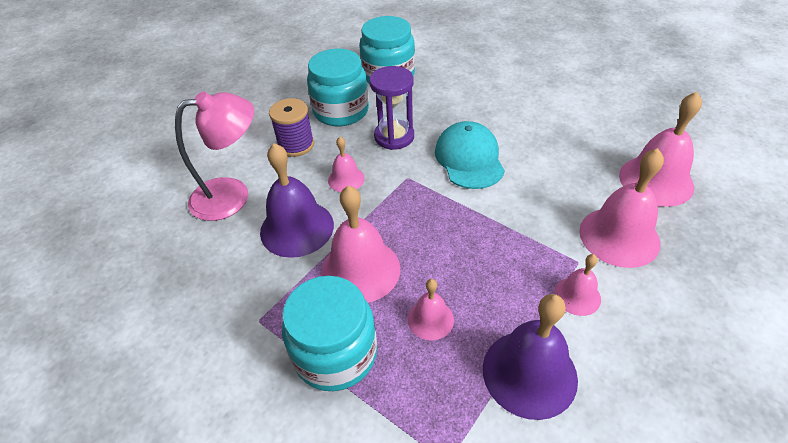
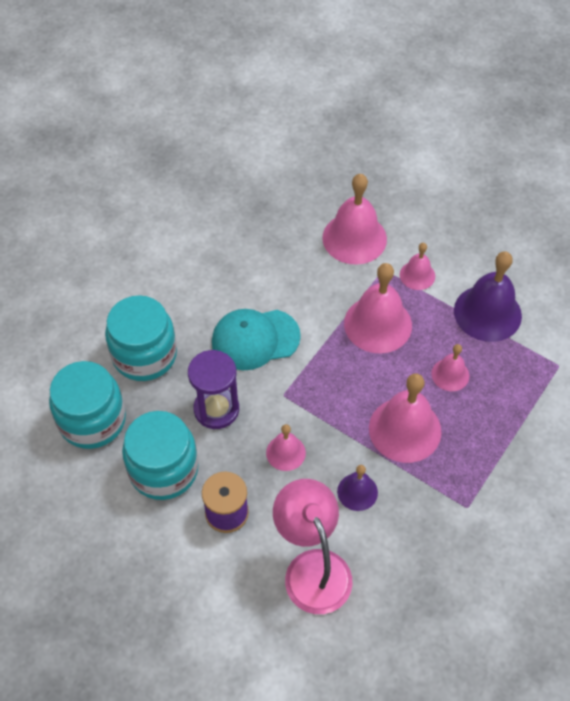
camera: 95 degrees left, 10 degrees up
purple bell [260,143,334,258] -> purple bell [337,465,378,511], size x0.54
turquoise jar [282,276,377,391] -> turquoise jar moved to [105,295,177,381]
pink bell [619,92,702,207] -> pink bell moved to [344,263,412,353]

